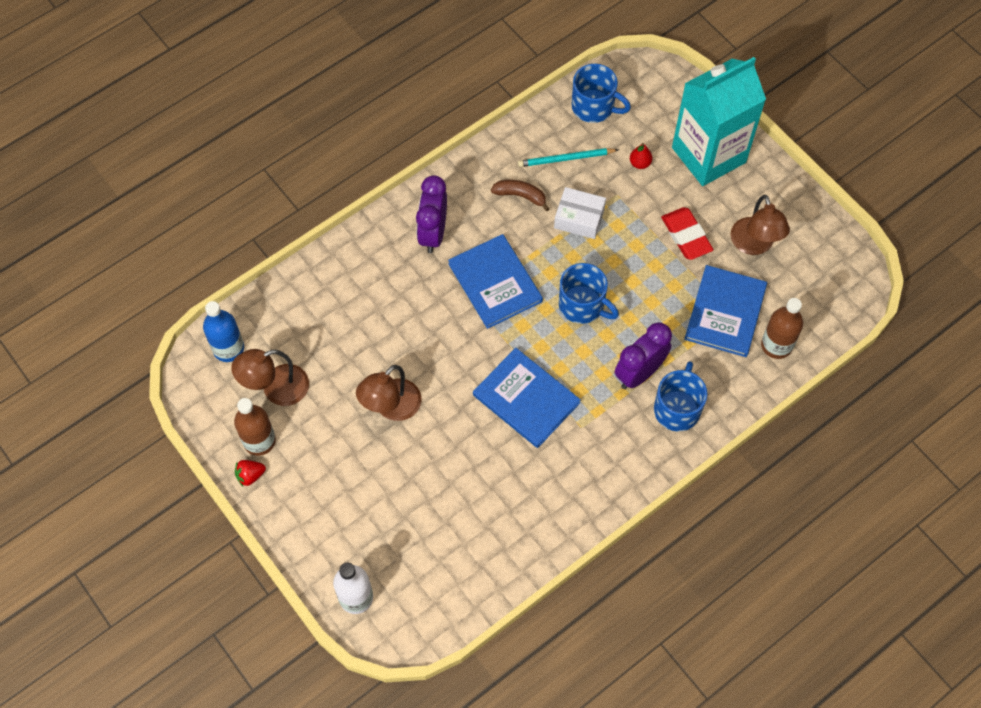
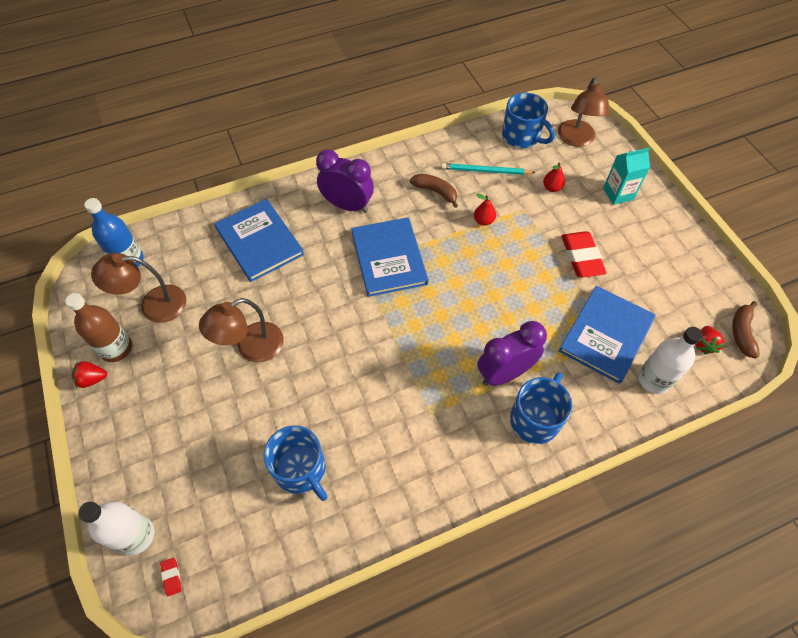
camera: 15 degrees right, 5 degrees down
purple clock [416,175,447,253] -> purple clock turned 90 degrees clockwise [316,149,374,213]
blue book [473,348,581,448] -> blue book moved to [214,199,304,282]
white box [554,187,606,239] -> red pear [474,194,496,226]
blue mug [559,263,619,324] -> blue mug moved to [264,425,327,501]
turquoise carton [672,57,766,186] -> turquoise carton [603,148,650,205], size x0.45
brown lamp [731,195,790,255] -> brown lamp moved to [558,77,610,147]
brown bottle [761,298,803,359] -> white bottle [638,327,703,394]
none -> red eraser [160,558,182,596]
none -> red strawberry [696,326,725,355]
none -> brown banana [732,301,760,359]

